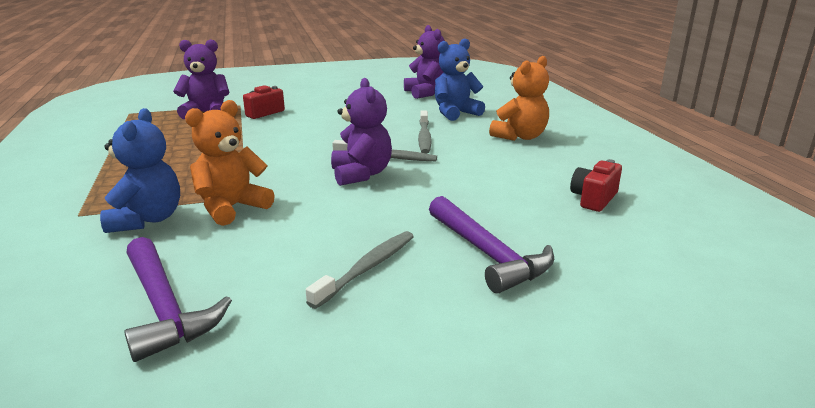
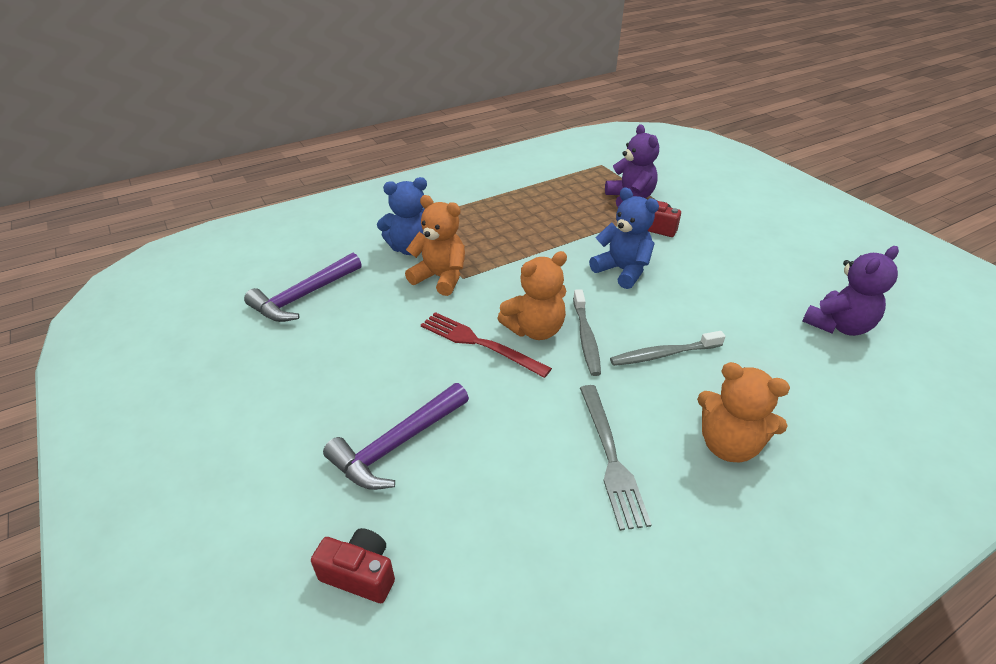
camera: 75 degrees right, 15 degrees up
grey toothbrush [306,231,414,309] -> none
purple teddy bear [331,78,392,186] -> orange teddy bear [497,251,567,340]
blue teddy bear [435,39,485,121] -> blue teddy bear moved to [589,187,659,289]
red camera [570,159,622,212] -> red camera moved to [311,528,395,603]
none -> red fork [421,312,552,378]
none -> grey fork [580,385,652,531]

